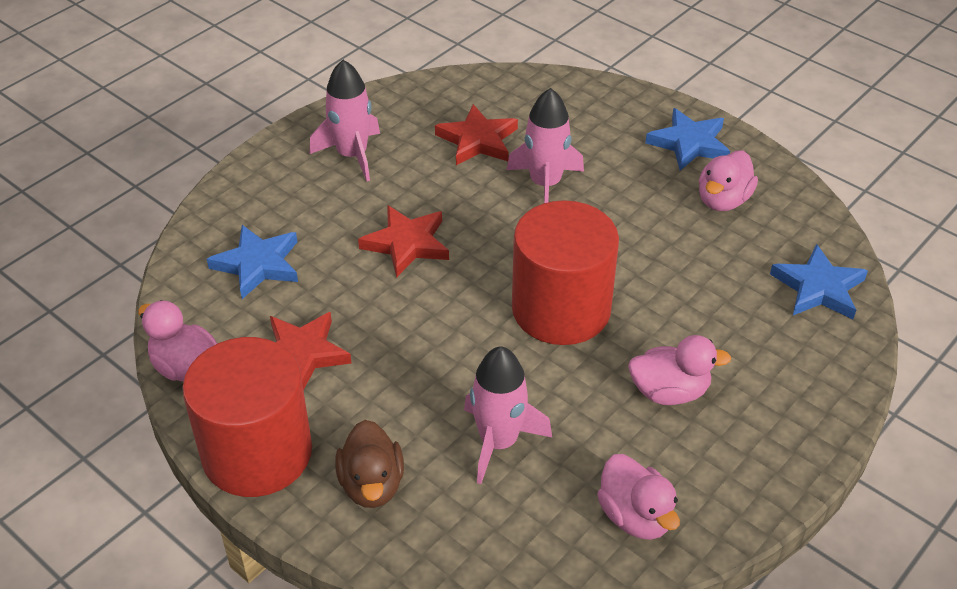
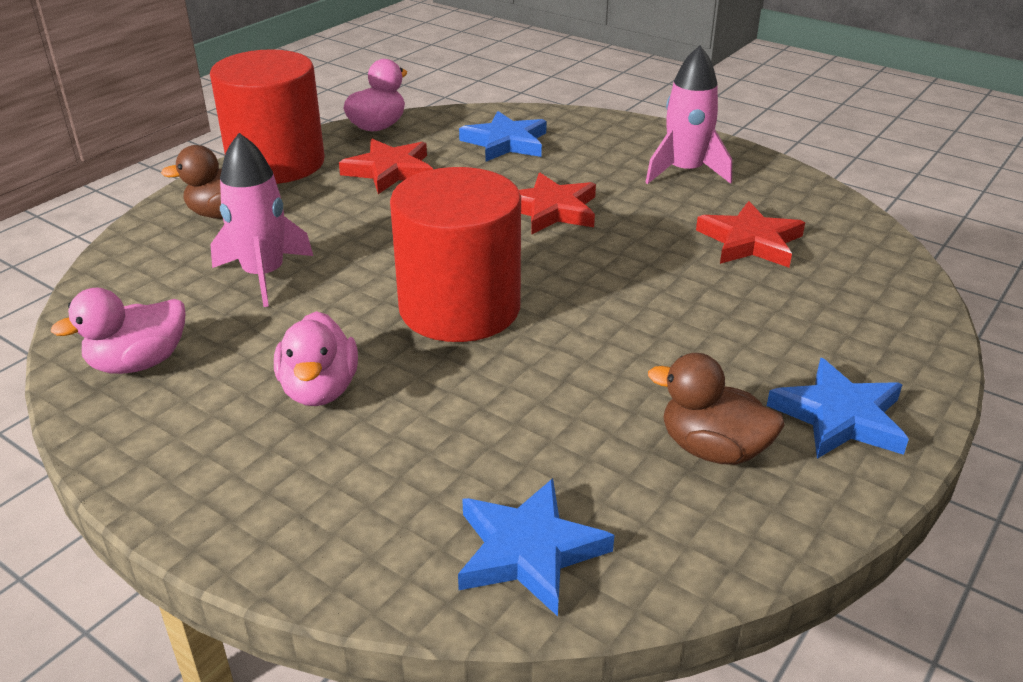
camera: 85 degrees right, 10 degrees down
pink rocket [507,88,584,203] -> none
pink duck [699,151,758,211] -> brown duck [648,353,785,465]

